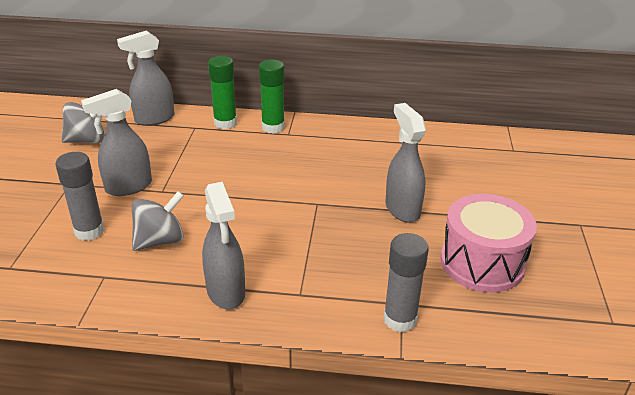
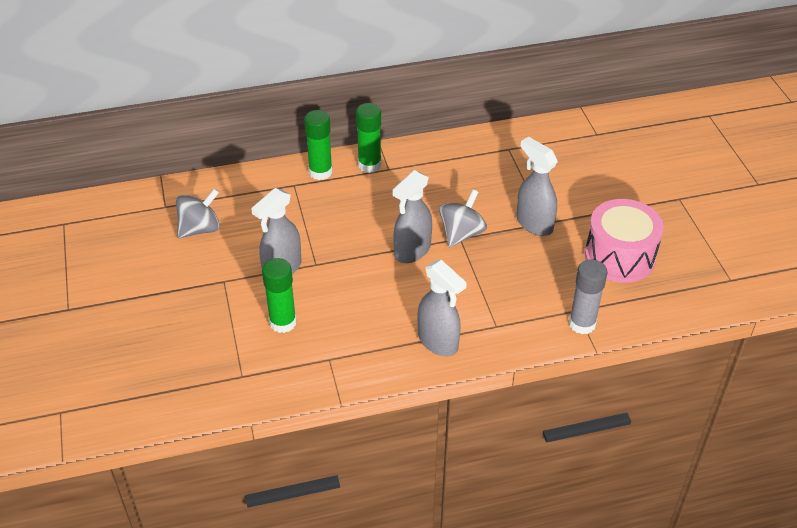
camera: 20 degrees left, 10 degrees up
grey glue stick [55,152,105,241] -> green glue stick [262,258,297,333]
grey spray bottle [117,30,175,126] -> grey spray bottle moved to [392,170,432,263]
grey spinning top [132,191,184,251] -> grey spinning top moved to [439,189,487,248]

